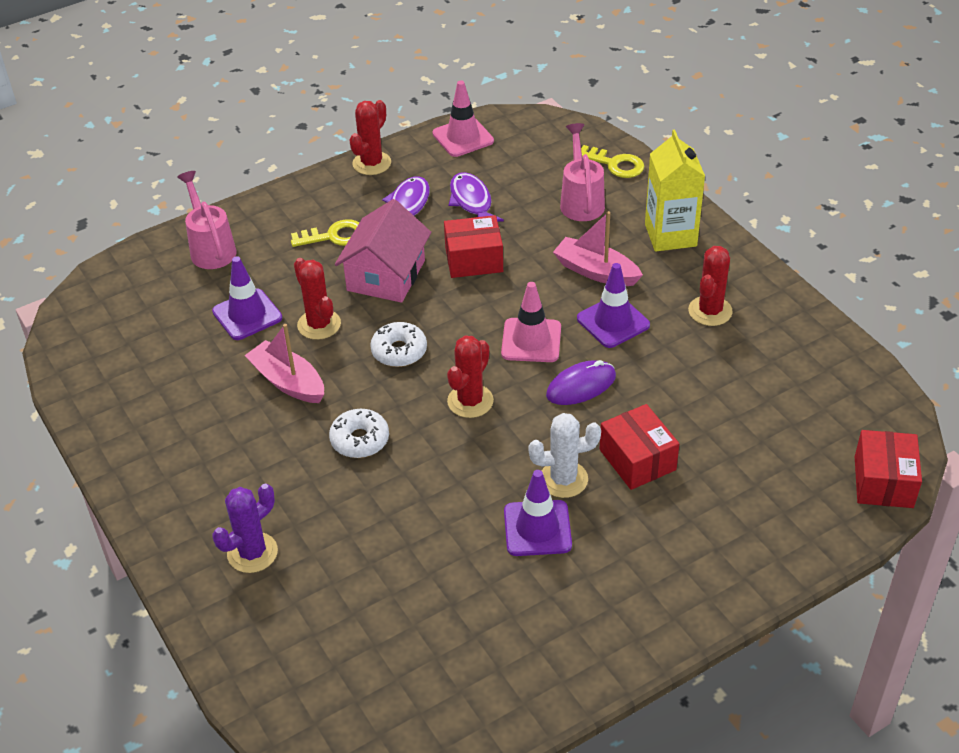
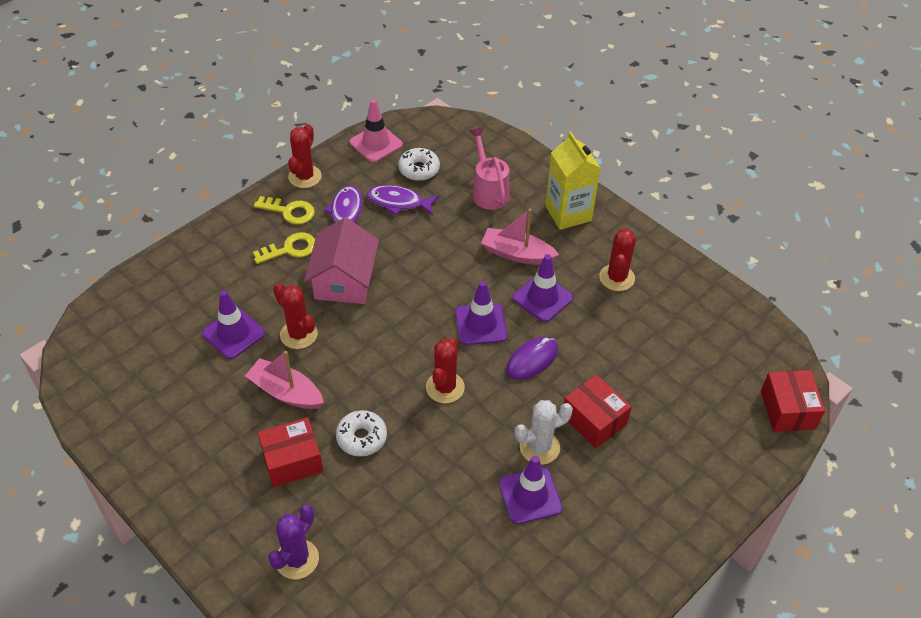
camera: 15 degrees left, 5 degrees up
pink watering can [177,171,237,269] -> none
white donut [370,322,427,367] -> white donut moved to [398,148,440,181]
red box [444,215,503,278] -> red box moved to [258,417,323,487]
purple fish [449,172,504,222] -> purple fish turned 45 degrees counterclockwise [367,185,439,215]
pink traffic cone [501,282,561,362] -> purple traffic cone [455,281,507,345]
yellow key [581,145,644,178] -> yellow key moved to [254,196,315,225]

